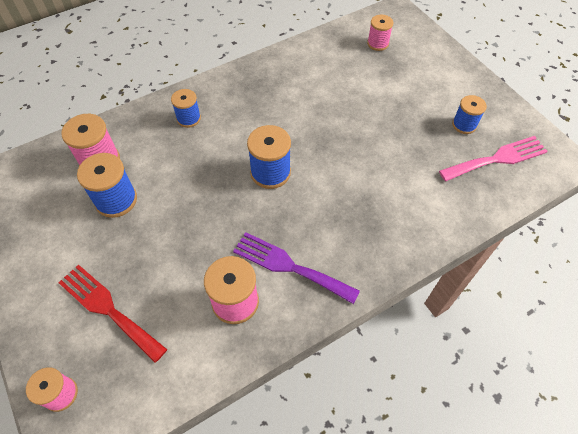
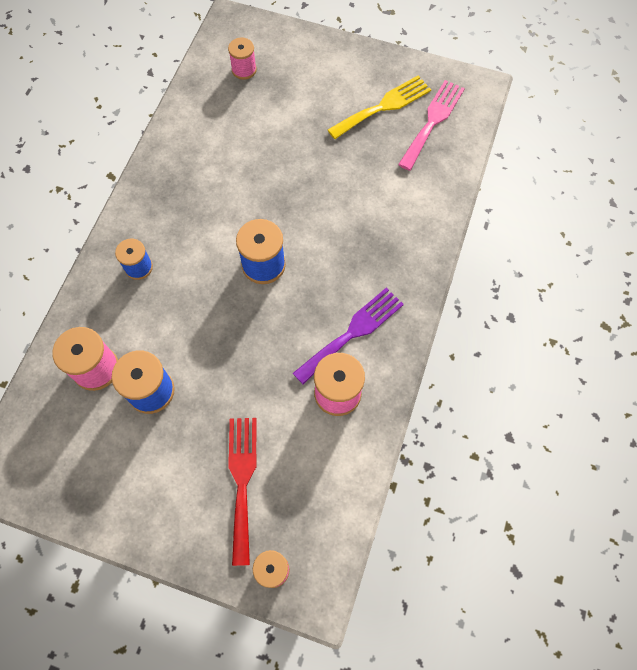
camera: 40 degrees left, 10 degrees up
red fork [58,264,167,363] -> red fork turned 90 degrees clockwise [228,418,257,566]
purple fork [233,232,360,304] -> purple fork turned 150 degrees clockwise [293,288,404,384]
blue spool [452,95,487,134] -> yellow fork [328,76,431,139]

